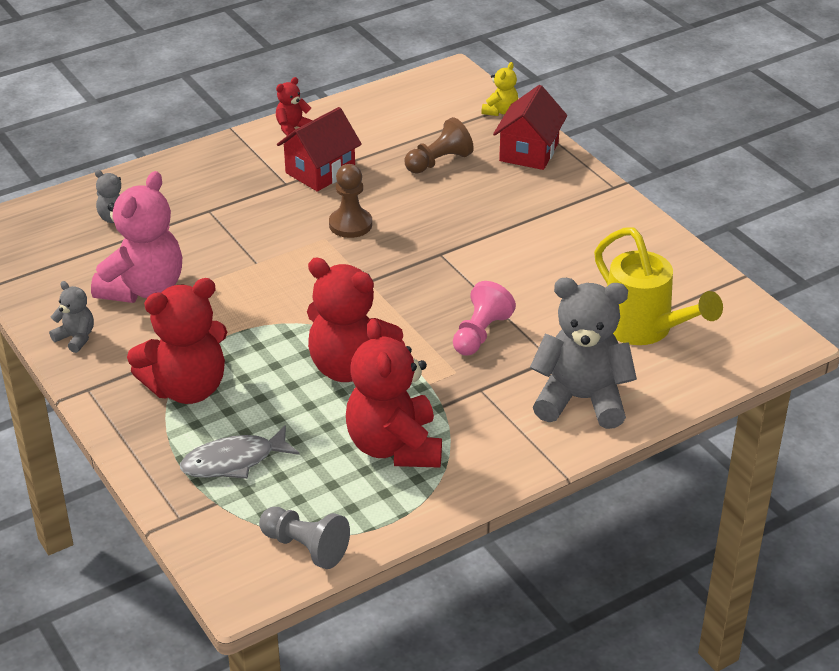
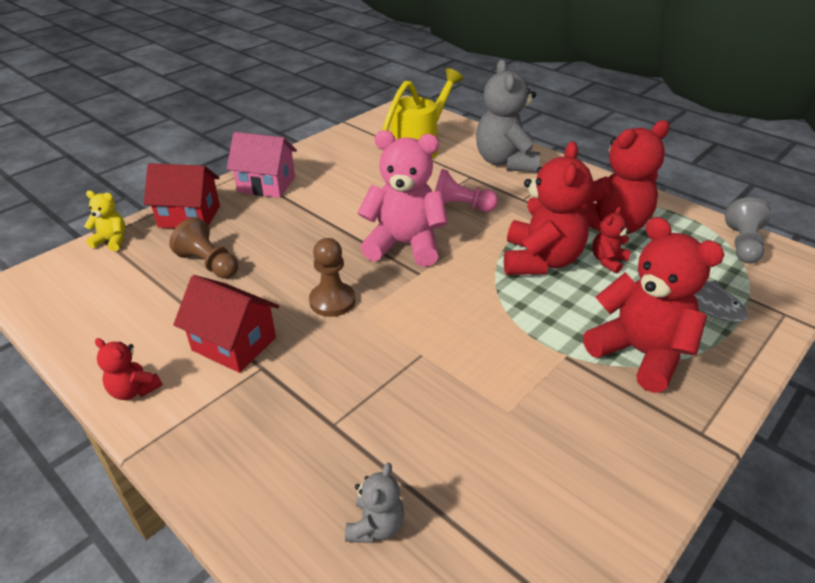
camera: 105 degrees left, 0 degrees up
grey teddy bear [49,281,94,353] -> none
pink teddy bear [91,171,182,303] -> pink teddy bear moved to [357,130,448,267]
none -> pink house [227,132,297,198]
none -> red teddy bear [592,207,631,274]

